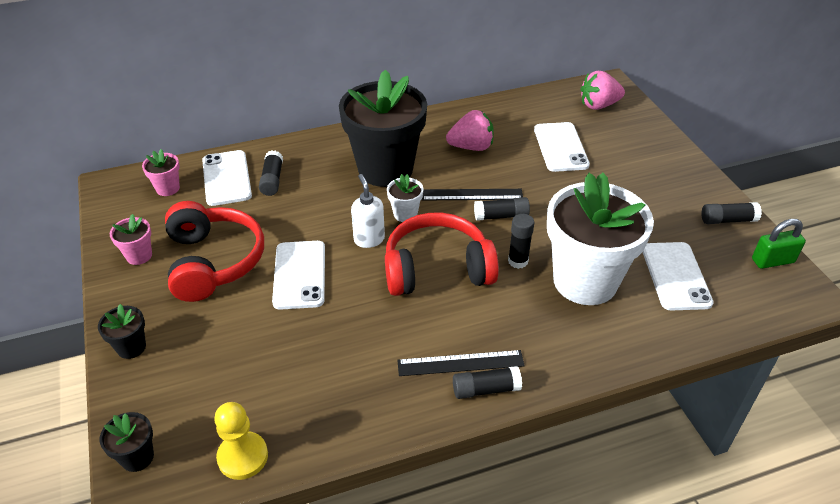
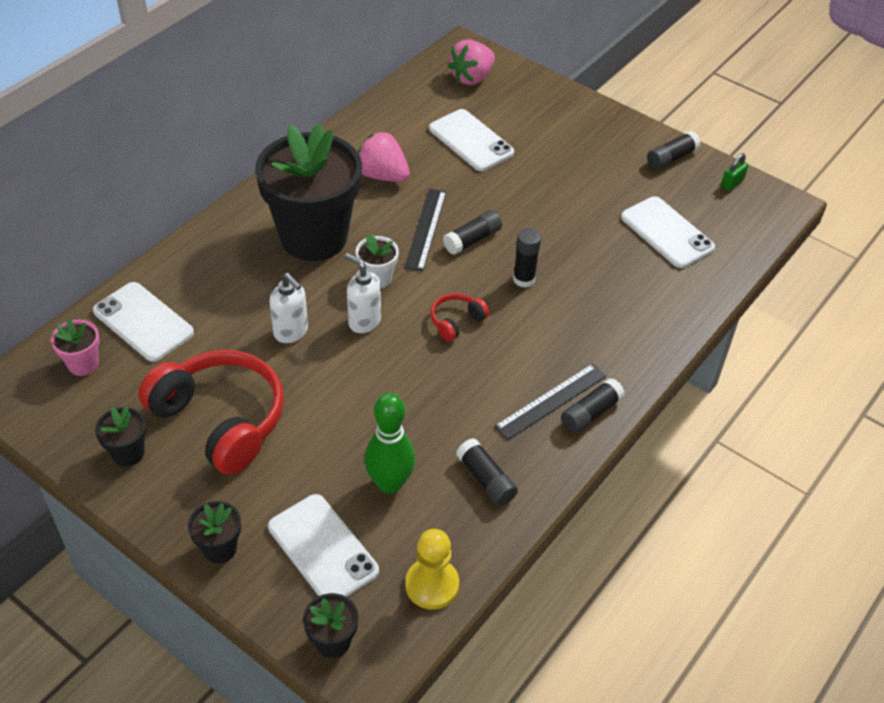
camera: 35 degrees left, 5 degrees up
pink flower pot [110,214,152,265] -> black flower pot [95,406,146,466]
black glue stick [259,151,283,196] -> black glue stick moved to [456,438,518,506]
white phone [272,241,325,310] -> white phone moved to [268,494,379,597]
red headphones [385,212,499,296] -> red headphones [431,293,489,342], size x0.45
black ruler [422,189,523,201] -> black ruler turned 45 degrees counterclockwise [404,189,446,271]
pink strawberry [446,110,494,151] -> pink strawberry turned 105 degrees counterclockwise [358,131,410,182]
white flower pot [547,173,654,305] -> none
green padlock [752,219,806,269] -> green padlock [721,153,749,191], size x0.66
none -> white soap dispenser [270,273,308,343]
none -> green bowling pin [364,393,415,494]

